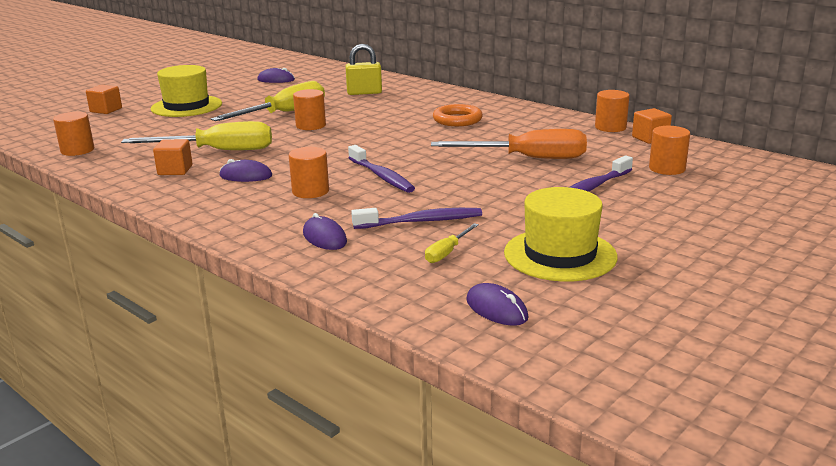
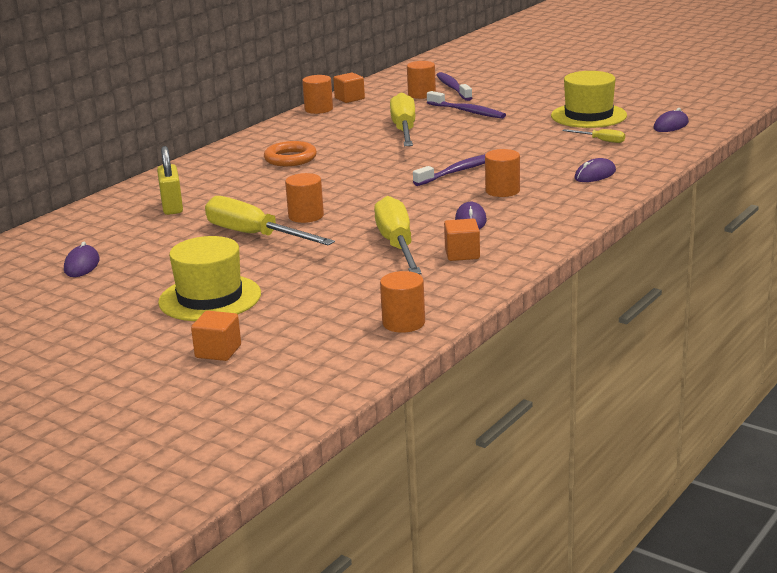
camera: 95 degrees left, 0 degrees up
purple toothbrush [351,208,482,229] -> purple toothbrush moved to [437,72,472,101]
orange screwdriver [431,129,587,159] -> yellow screwdriver [390,92,415,146]

